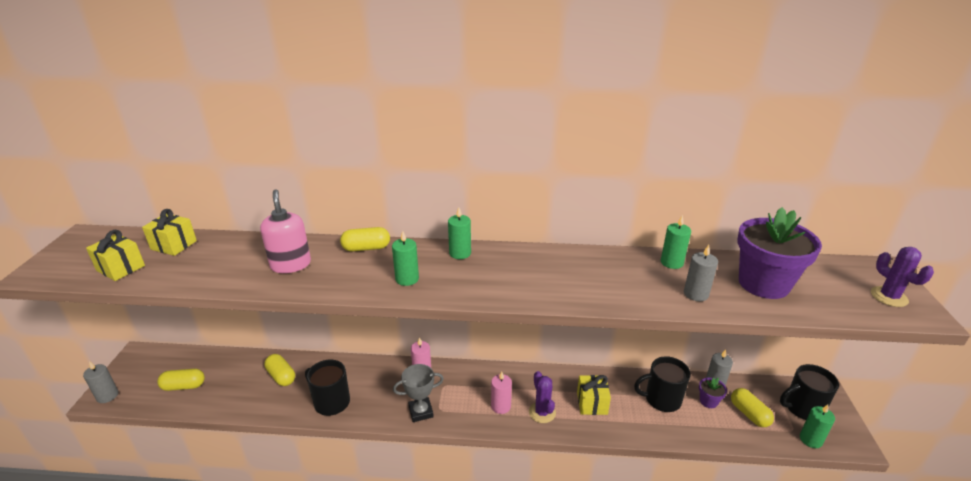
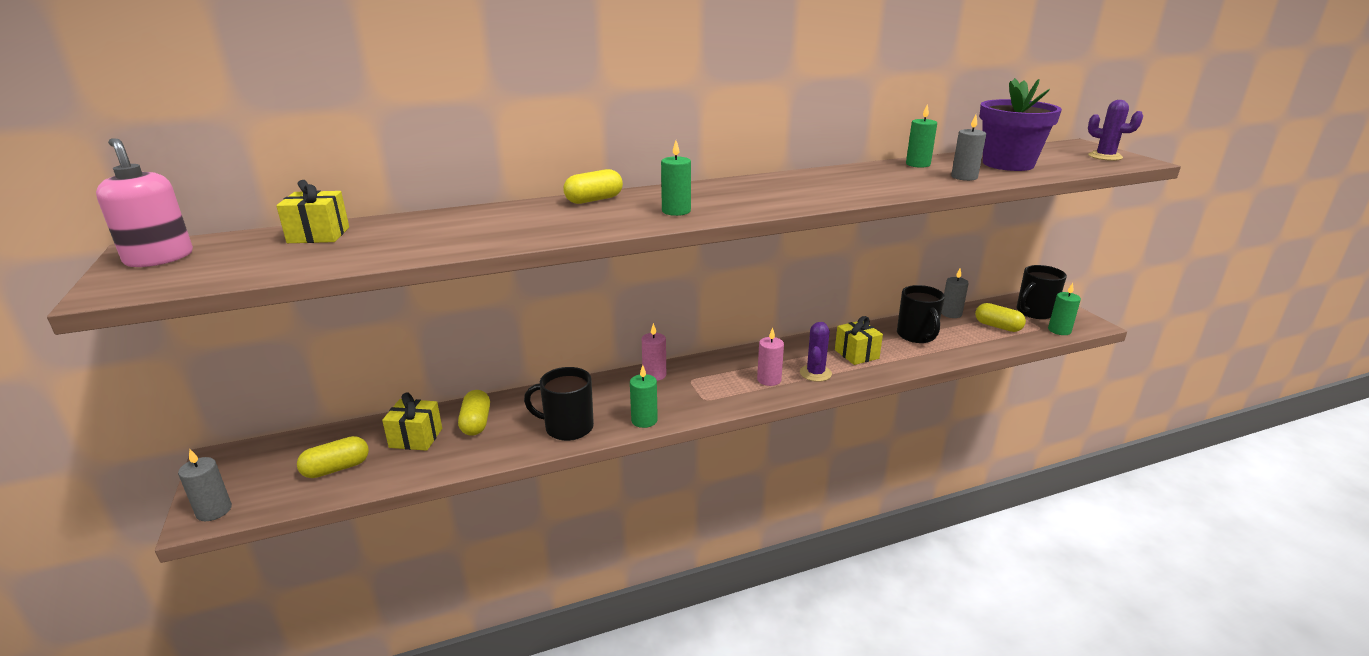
camera: 25 degrees left, 5 degrees down
yellow gift [86,230,145,281] -> yellow gift moved to [382,392,442,451]
pink soap dispenser [260,189,311,273] -> pink soap dispenser moved to [96,138,193,267]
yellow capsule [264,354,295,386] -> yellow capsule turned 60 degrees clockwise [458,390,490,436]
grey trophy [393,364,444,422] -> none
green candle [448,207,471,259] -> green candle moved to [630,365,658,428]
purple cactus [529,371,556,423] -> purple cactus turned 60 degrees clockwise [800,322,832,382]
black mug [634,356,690,412] -> black mug turned 75 degrees counterclockwise [897,285,945,343]
purple flower pot [699,378,727,408] -> none

